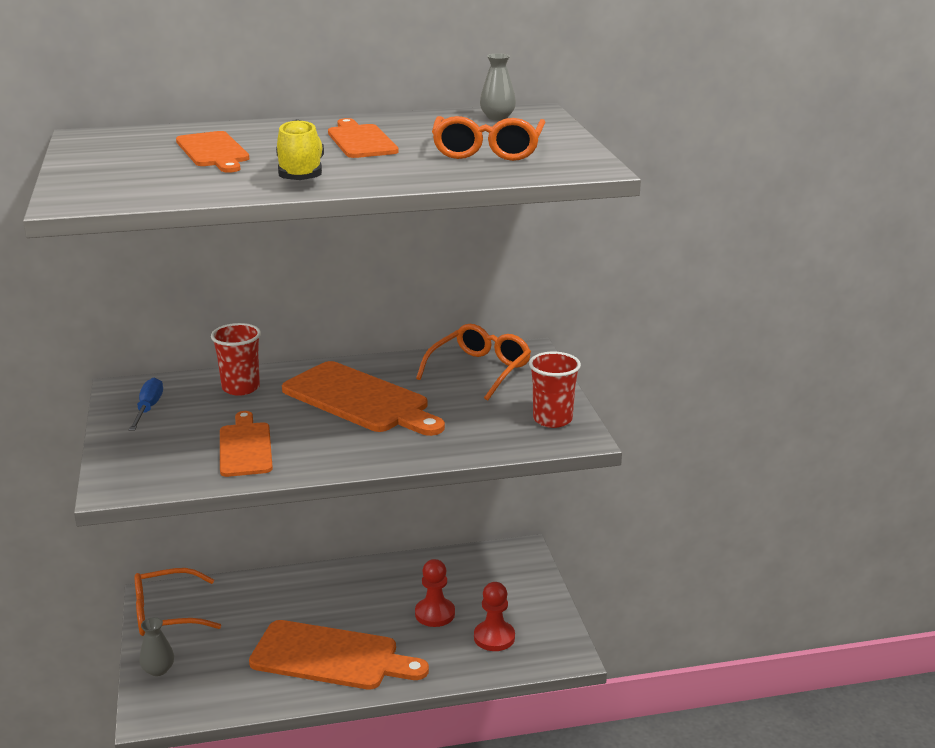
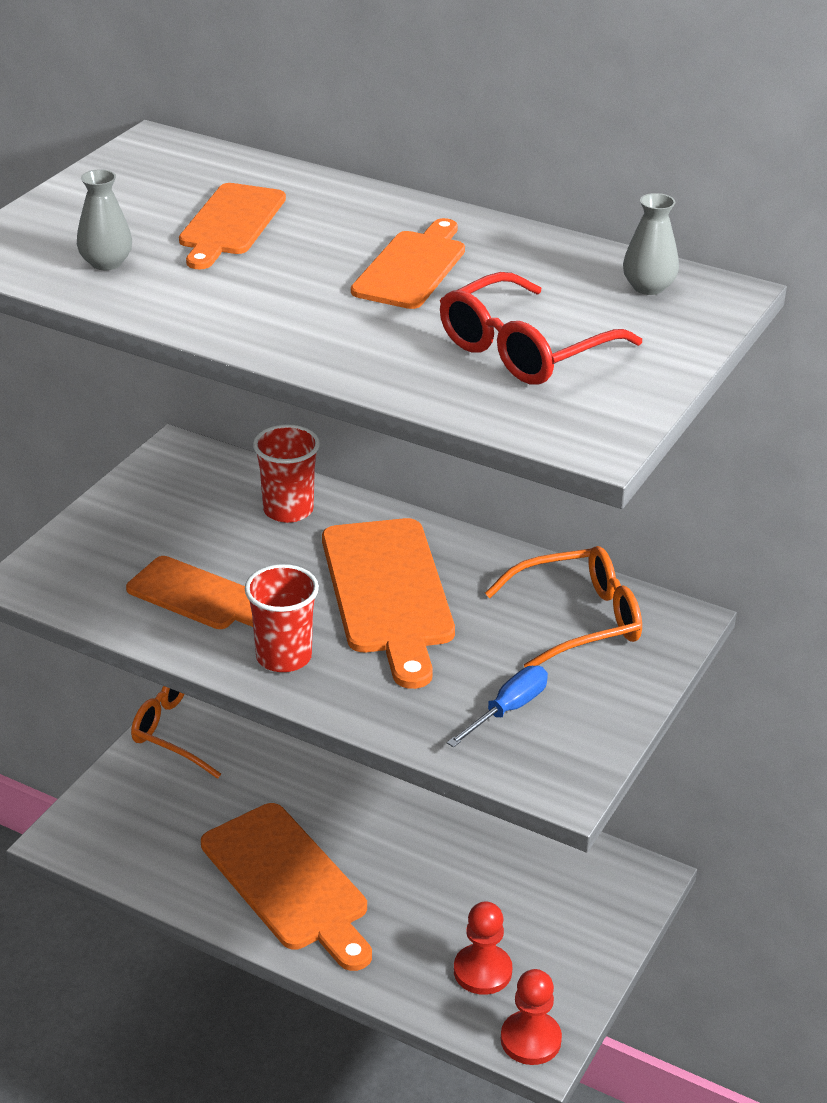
camera: 40 degrees right, 10 degrees up
blue screwdriver [129,378,163,430] -> blue screwdriver moved to [447,666,548,747]
grey vase [139,617,174,676] -> grey vase moved to [77,169,132,270]
orange cutting board [220,411,273,477] -> orange cutting board turned 90 degrees clockwise [126,556,253,629]
yellow shoe [276,119,324,180] -> none
red pawn [415,559,455,627] -> red pawn moved to [501,969,562,1065]
orange glasses [432,116,545,161] -> red glasses [440,272,642,385]
red cup [529,352,581,428] -> red cup moved to [245,564,319,672]

